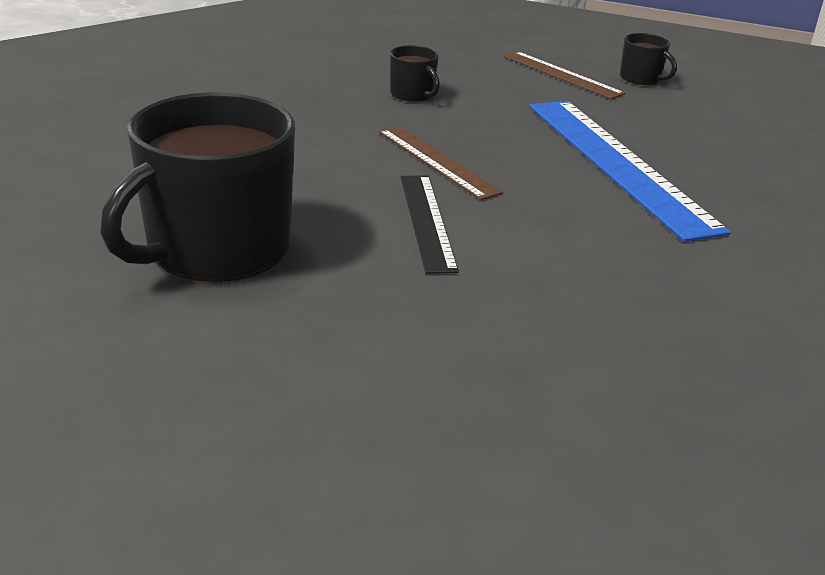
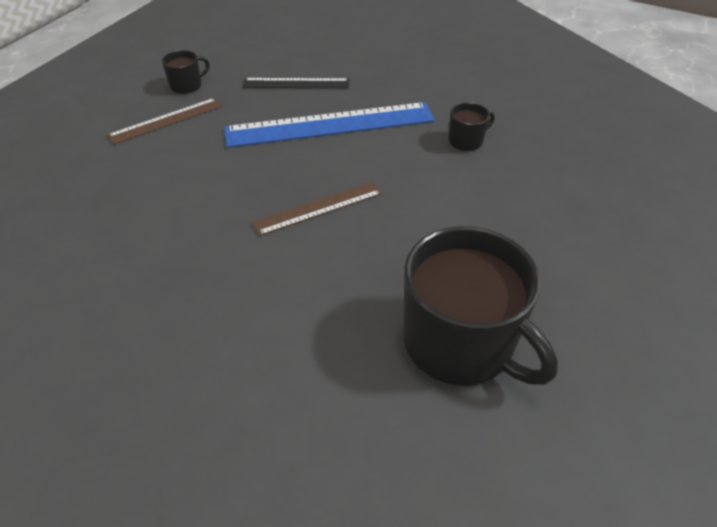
camera: 80 degrees left, 15 degrees up
black mug [390,45,440,102] -> black mug moved to [448,102,495,151]
black ruler [401,175,459,274] -> black ruler moved to [242,78,349,88]

